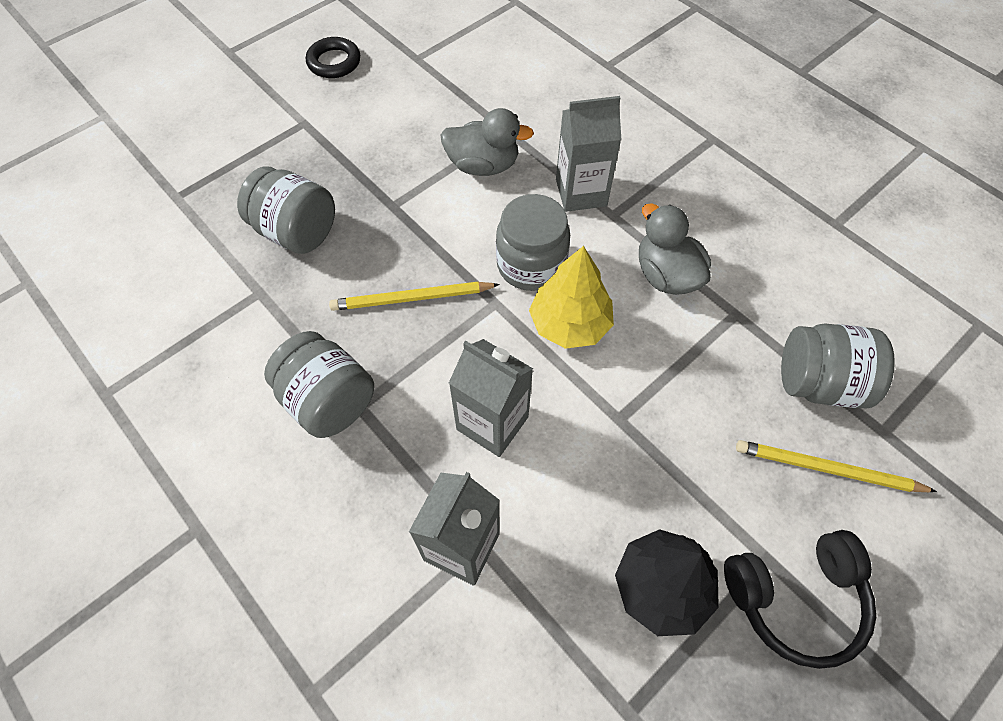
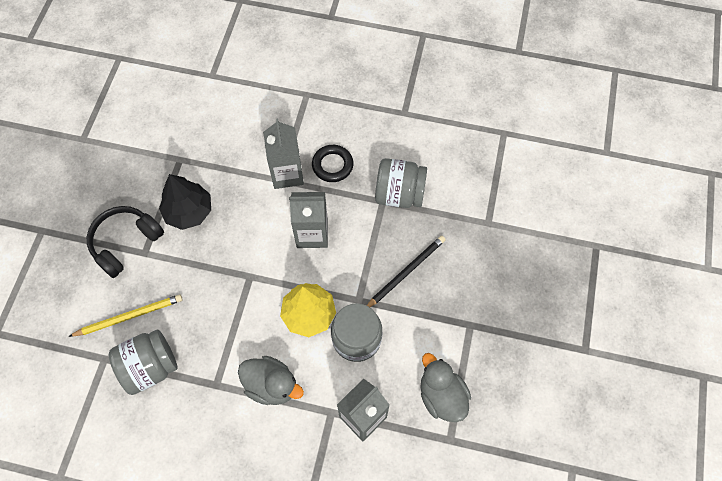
camera: 145 degrees right, 5 degrees up
grey jar [237,166,335,254] -> none
black ring [306,37,360,78] -> black ring moved to [312,145,354,182]
yellow pencil [329,282,500,311] -> black pencil [367,236,446,307]
grey duck [440,108,534,176] -> grey duck turned 90 degrees clockwise [421,353,471,422]

